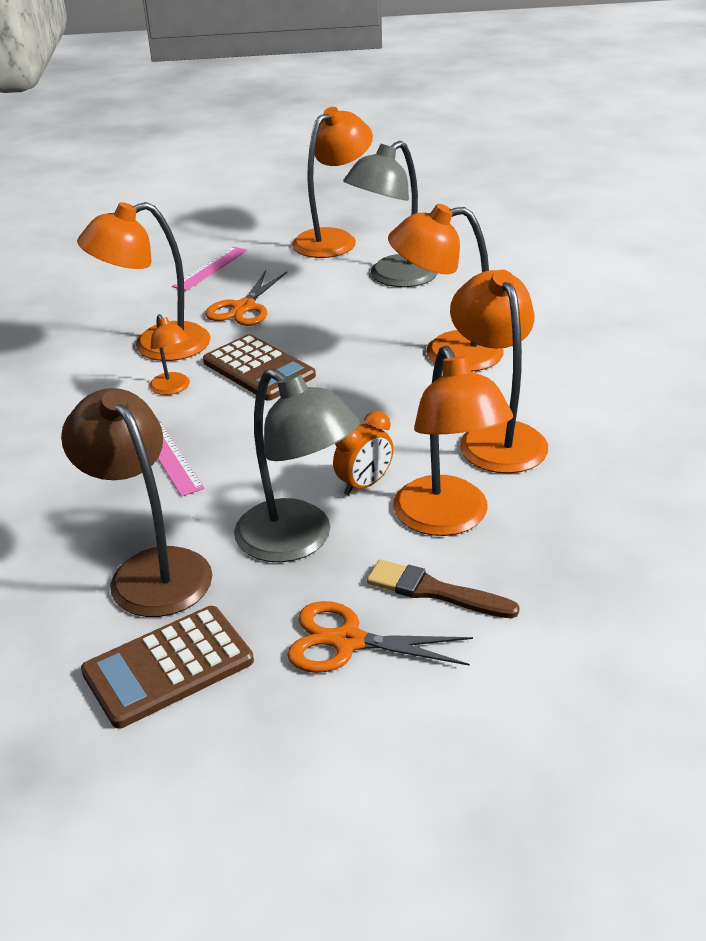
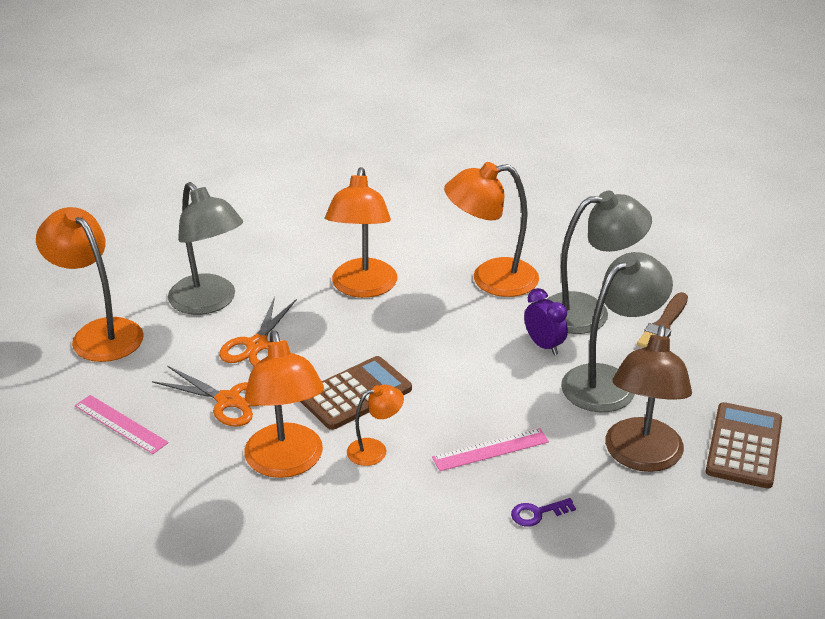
camera: 85 degrees left, 0 degrees up
brown lamp [61,388,212,617] -> brown lamp turned 45 degrees counterclockwise [605,325,692,472]
brown calculator [81,606,254,728] -> brown calculator turned 135 degrees counterclockwise [706,402,782,489]
orange scissors [287,601,473,673] -> orange scissors moved to [219,296,297,366]
orange clock [333,411,394,495] -> purple clock [524,288,568,355]
orange lamp [393,346,513,536] -> grey lamp [547,191,652,334]
none -> purple key [511,498,576,527]

